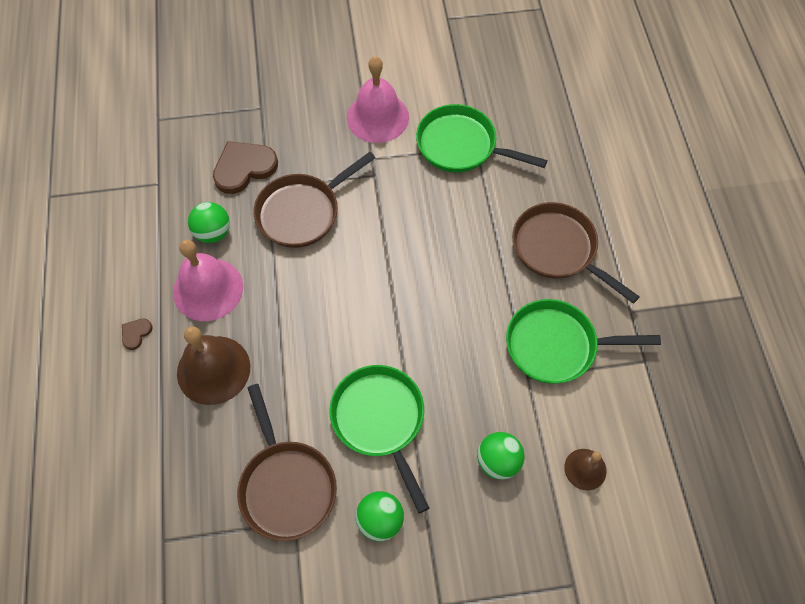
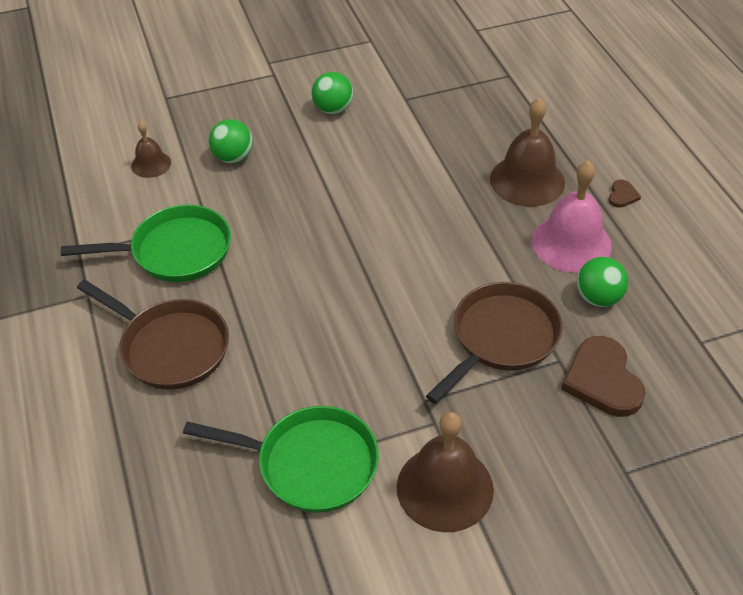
camera: 170 degrees right, 15 degrees down
brown heart [213,141,278,194] -> brown heart turned 120 degrees clockwise [561,336,646,417]
brown pan [237,384,337,541] -> none
green pan [329,365,429,513] -> none
pink bell [347,56,409,143] -> brown bell [397,412,494,532]

